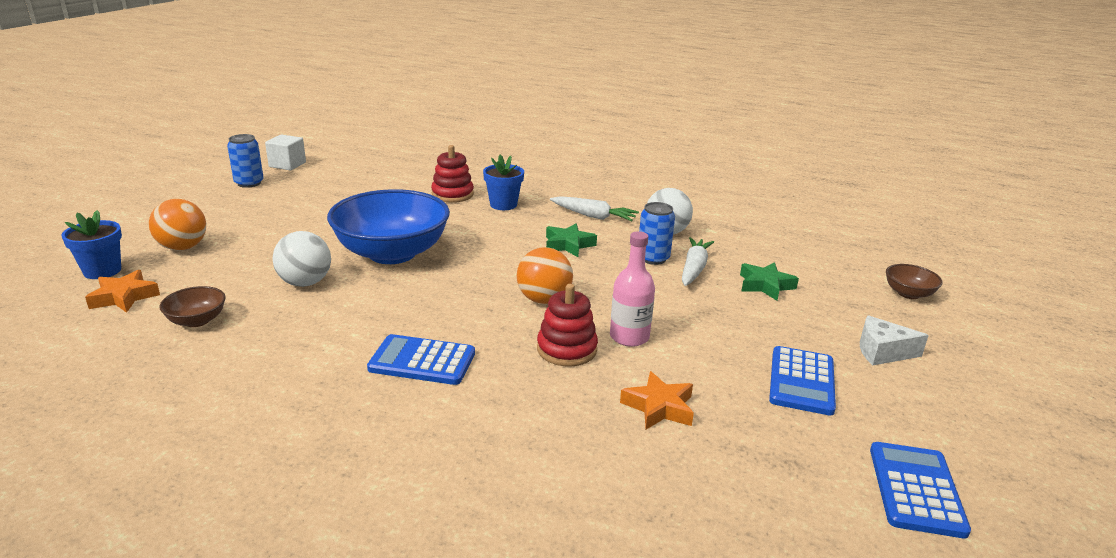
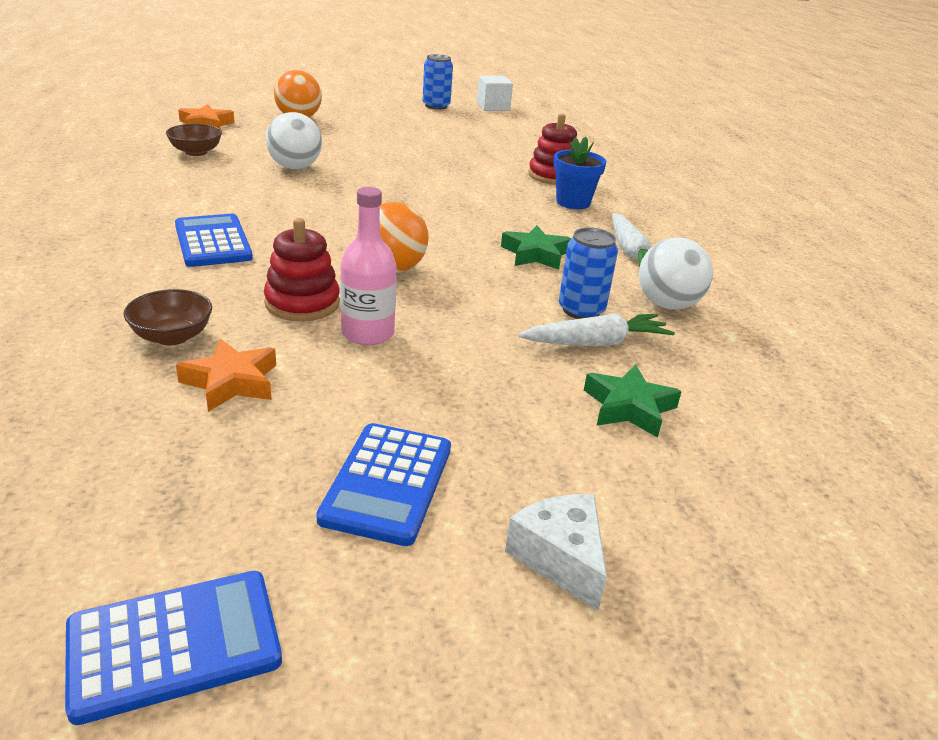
camera: 55 degrees right, 5 degrees up
blue flower pot [61,210,122,279] -> none
blue bowl [327,189,450,264] -> none
blue calculator [769,346,836,416] -> blue calculator turned 60 degrees counterclockwise [316,423,451,546]
brown bowl [886,264,943,299] -> brown bowl moved to [124,289,212,345]

